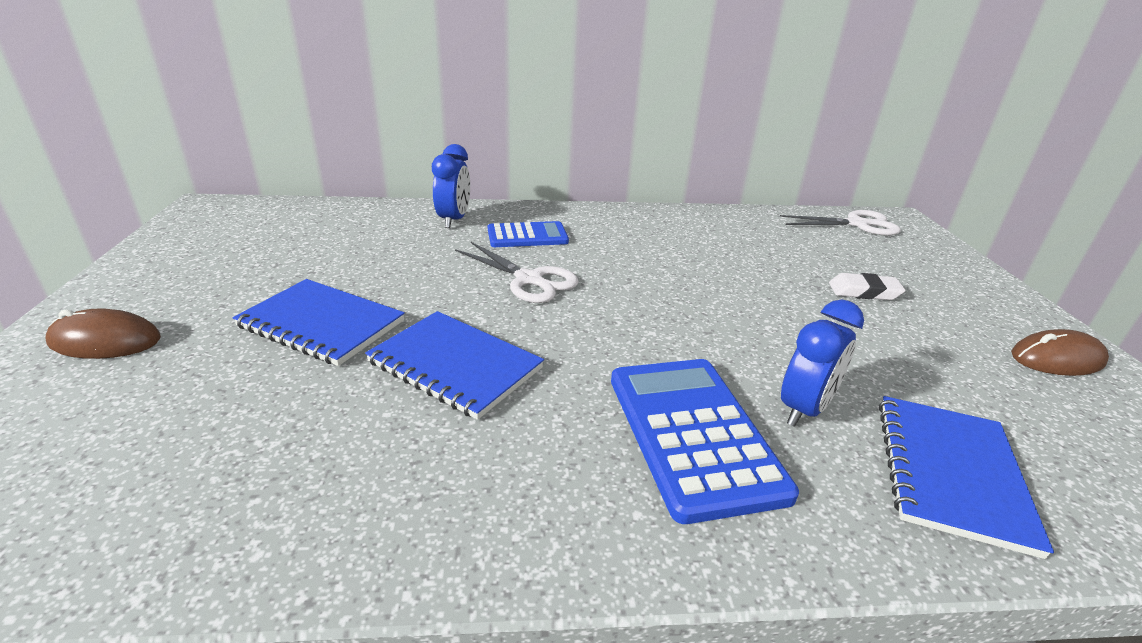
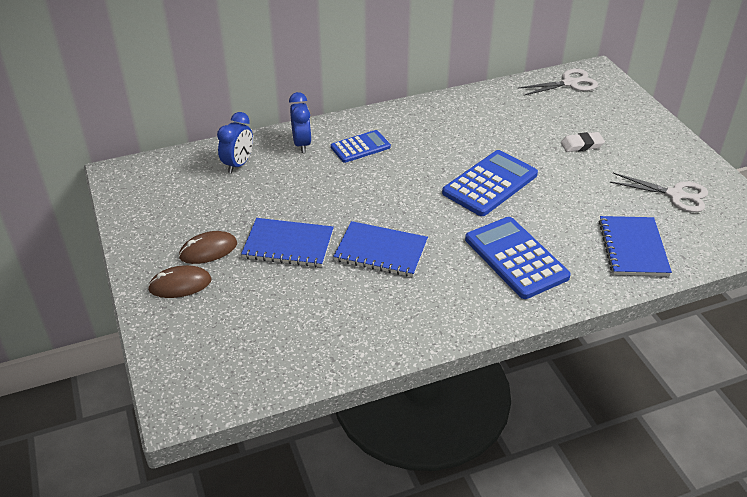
camera: 15 degrees left, 10 degrees up
white scissors [455,242,579,303] -> white scissors moved to [610,173,708,212]
blue clock [781,299,864,427] -> blue clock moved to [217,112,253,173]
brown mouse [1011,329,1109,376] -> brown mouse moved to [179,231,237,264]
none -> blue calculator [442,150,538,216]

